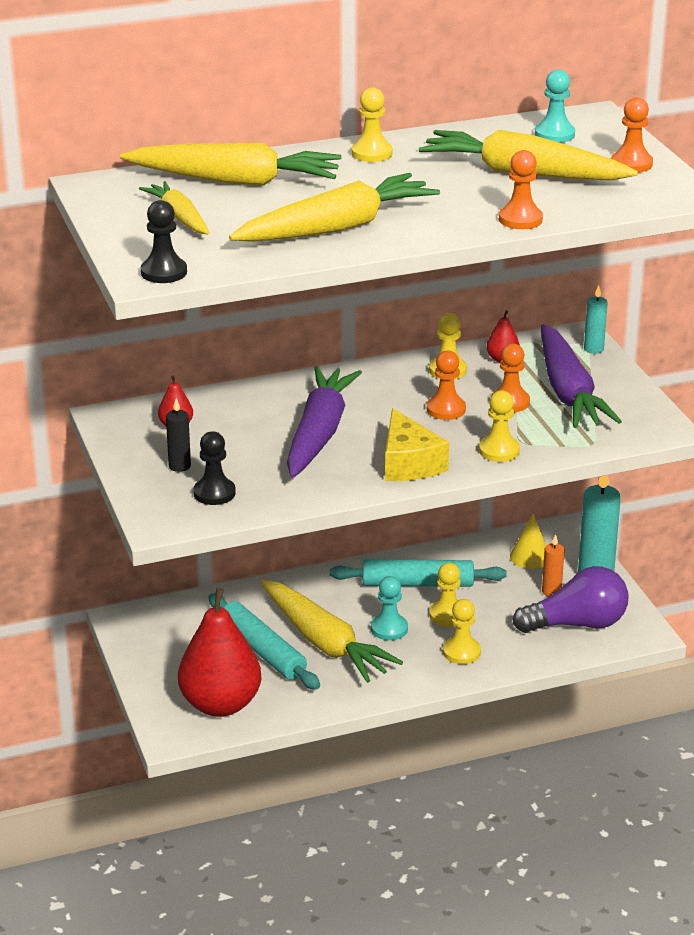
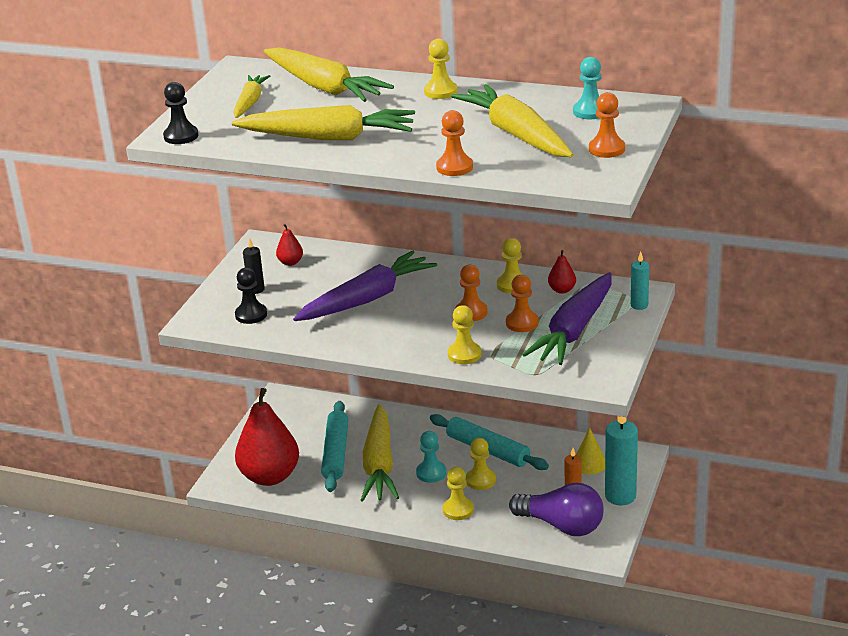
camera: 40 degrees right, 0 degrees up
yellow cheese [385,408,449,481] -> none

